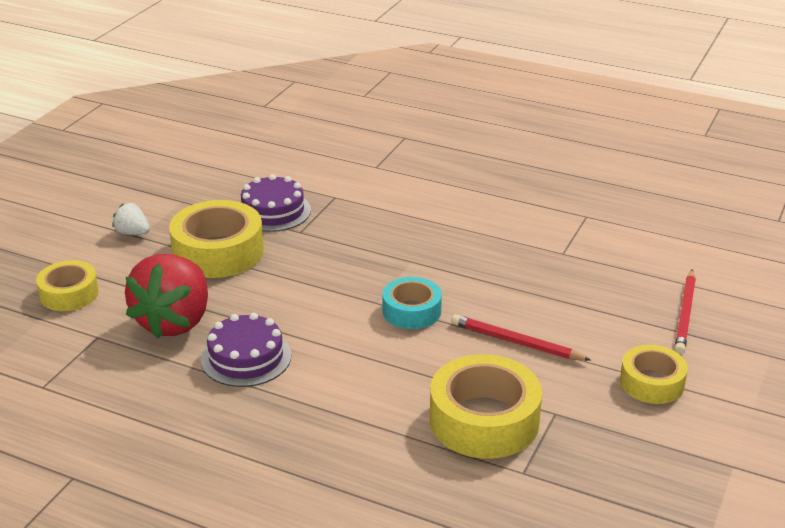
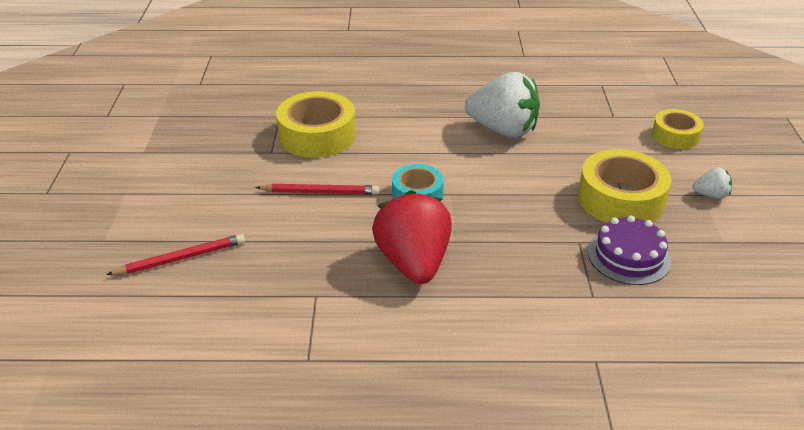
camera: 155 degrees right, 5 degrees up
red strawberry [125,254,208,339] -> red strawberry moved to [372,190,452,284]
purple cake [201,313,291,387] -> white strawberry [465,72,540,138]
yellow tape [620,345,688,404] -> none
red pencil [674,269,696,354] -> red pencil turned 75 degrees clockwise [106,234,245,275]

